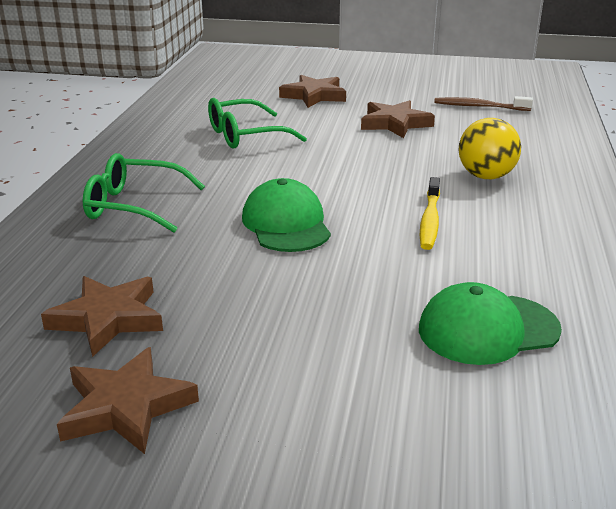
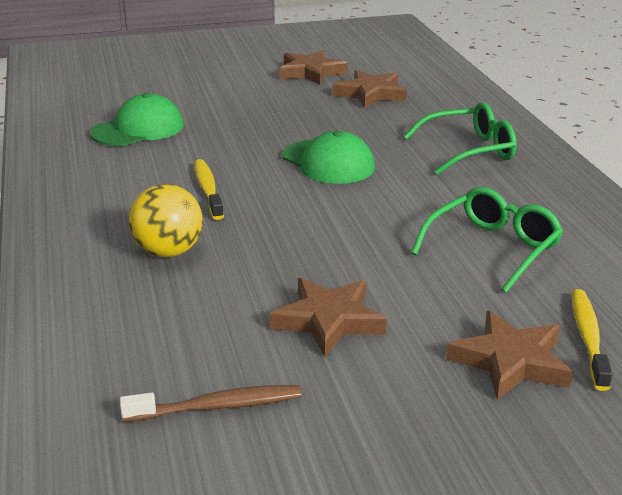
camera: 155 degrees right, 0 degrees up
none -> yellow toothbrush [572,289,612,391]

